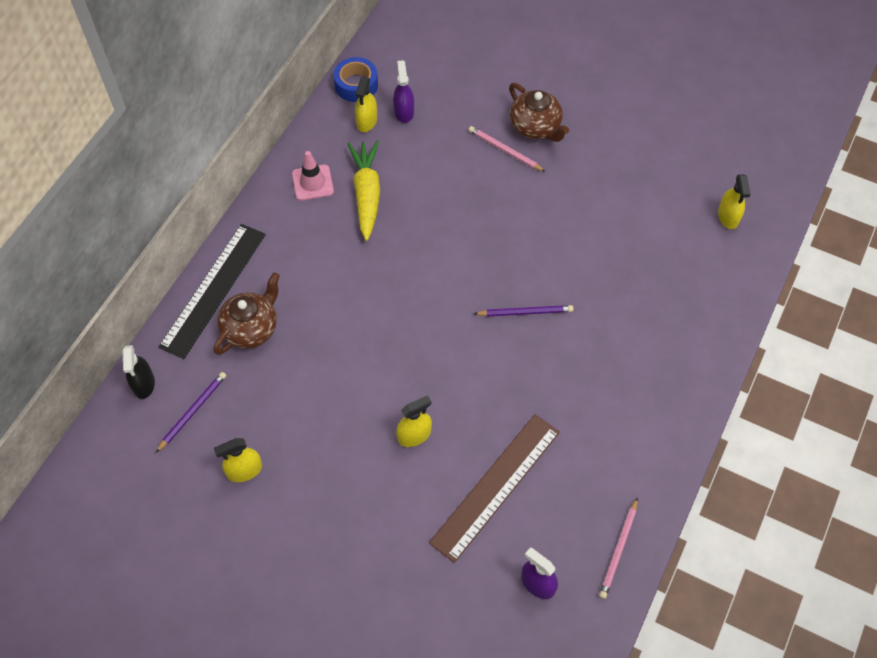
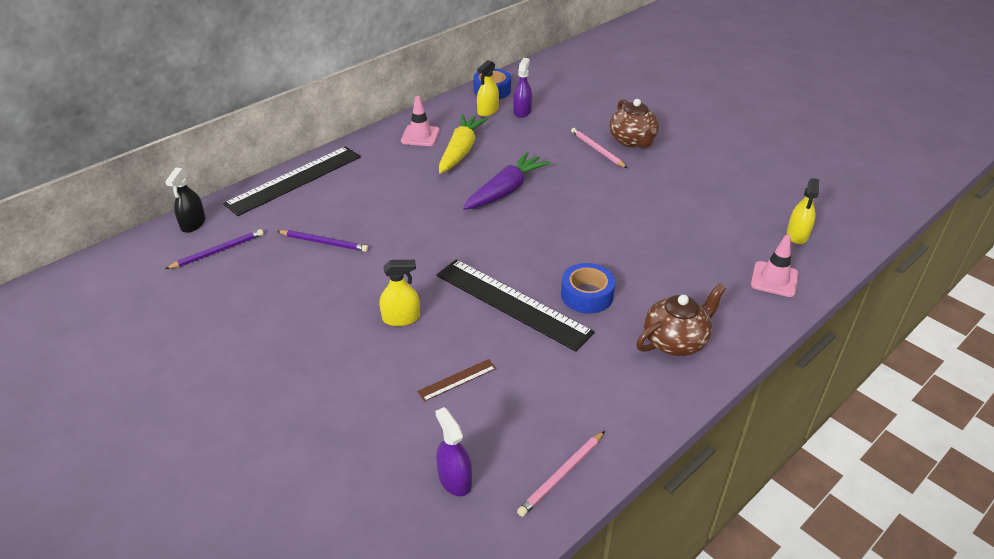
camera: 20 degrees right, 20 degrees down
brown teapot [213,272,280,355] -> brown teapot moved to [636,283,726,356]
yellow spray bottle [214,438,262,482] -> none
brown ruler [429,414,560,563] -> brown ruler [417,359,496,402], size x0.43
purple pencil [474,305,573,317] -> purple pencil moved to [277,230,368,252]
none -> black ruler [436,259,595,352]
none -> purple carrot [463,152,551,210]
none -> blue tape [561,263,615,314]
none -> pink traffic cone [751,235,799,297]

